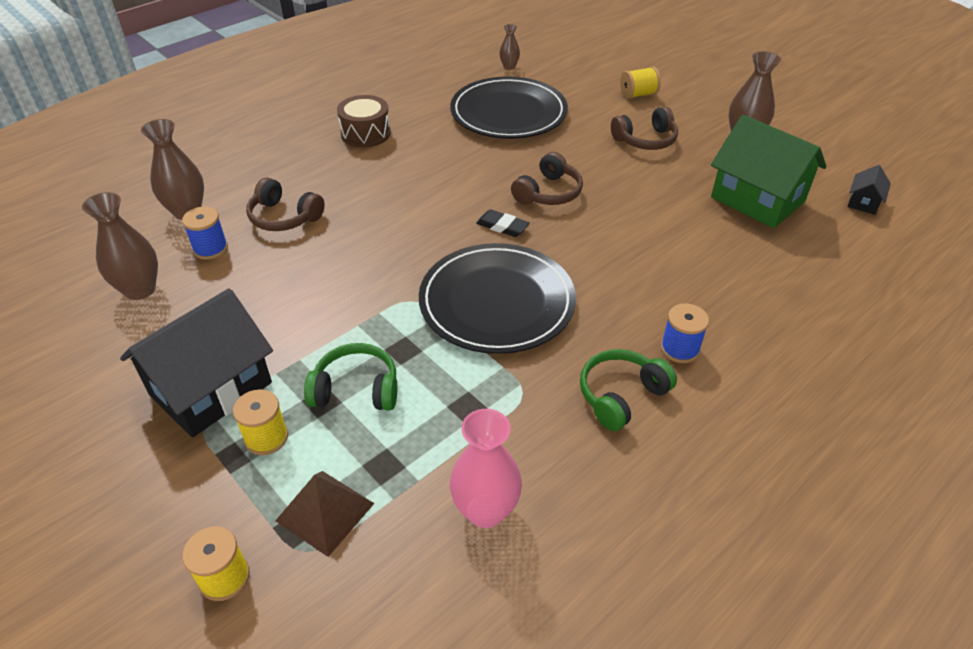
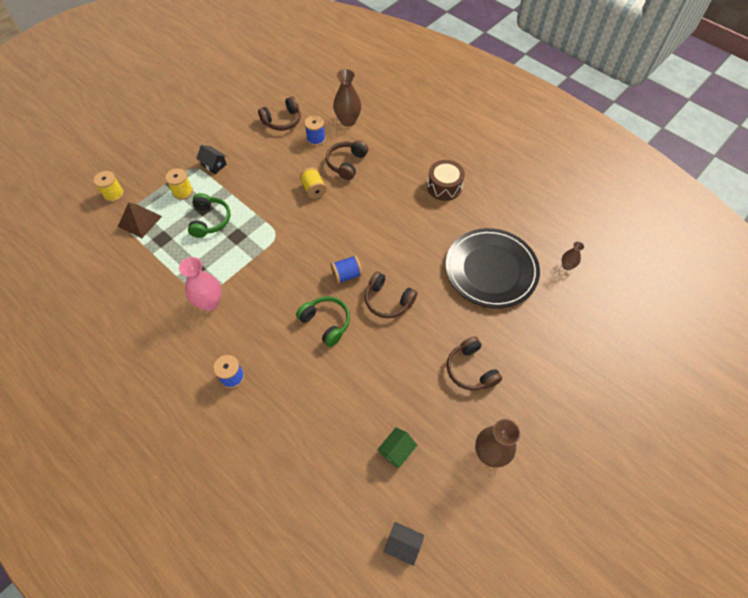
camera: 85 degrees right, 15 degrees up
brown vase [82,192,158,300] -> brown headphones [258,96,301,131]
black house [120,288,273,437] -> black house [196,145,227,174], size x0.44
black plate [419,243,576,354] -> none
pink vase [450,409,522,528] -> pink vase moved to [179,257,222,311]
black eraser [476,209,530,237] -> blue spool [331,255,363,284]
green headphones [580,349,677,431] -> green headphones moved to [296,296,350,347]
yellow spool [620,67,661,99] -> yellow spool moved to [300,167,327,199]
green house [711,115,827,228] -> green house [377,428,417,468], size x0.44

